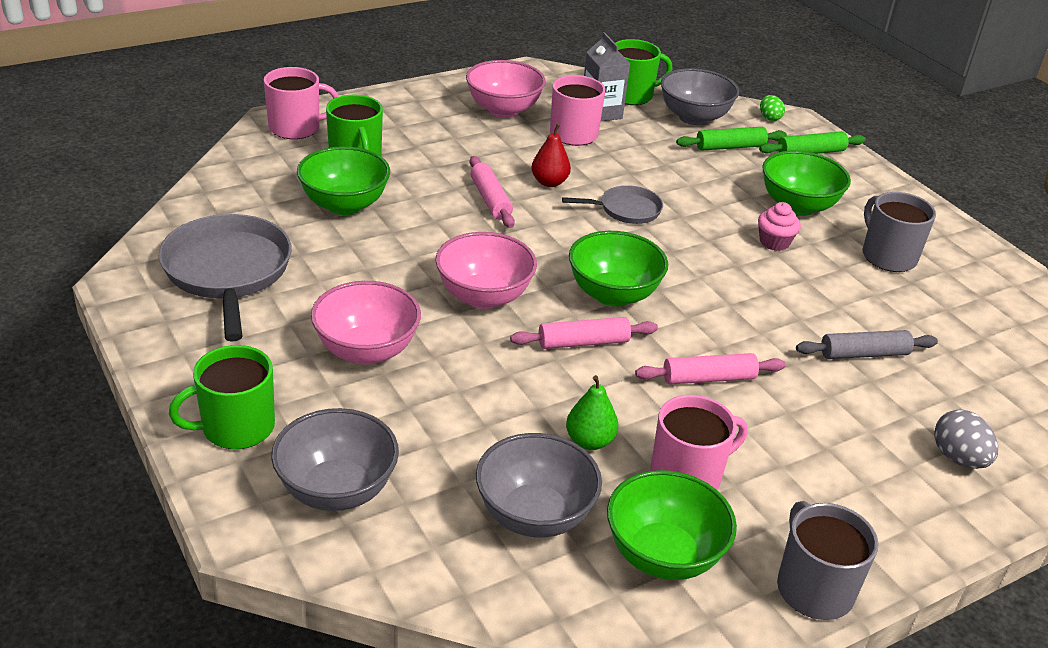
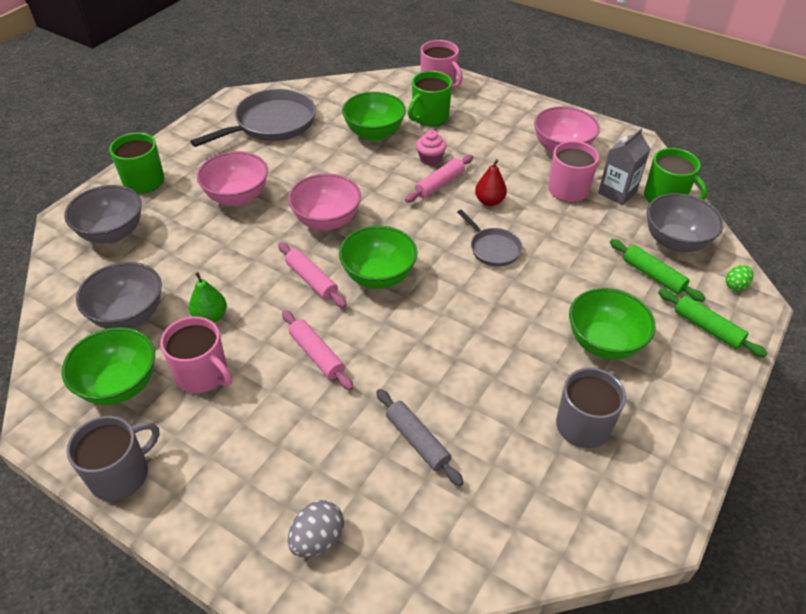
camera: 65 degrees right, 10 degrees up
pink cupcake [758,202,801,251] -> pink cupcake moved to [416,130,447,166]

